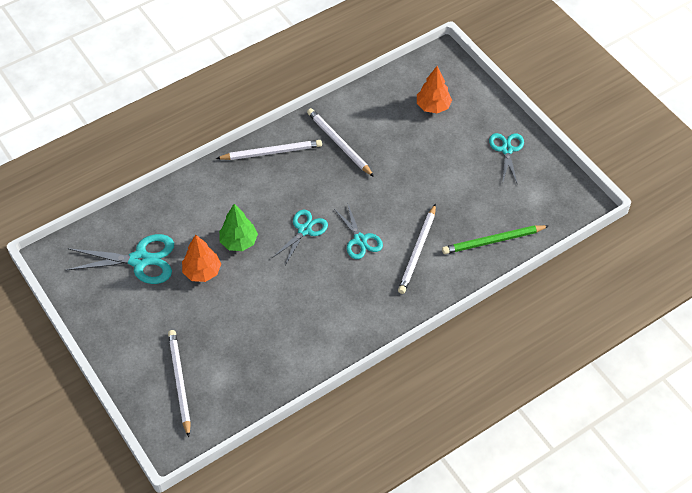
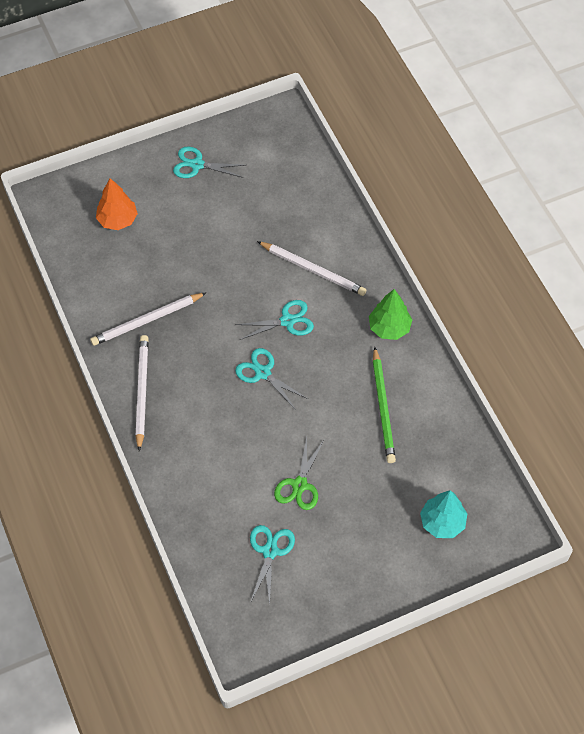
camera: 80 degrees left, 5 degrees up
turquoise scissors [65,234,174,284] -> turquoise scissors [250,525,295,605], size x0.64
white pencil [168,330,191,437] -> turquoise tree [420,490,467,538]
orange tree [182,234,221,282] -> green scissors [274,437,324,510]
green tree [219,204,258,251] -> green tree moved to [369,289,412,340]
green pencil [442,225,549,254] -> green pencil moved to [373,347,396,463]

